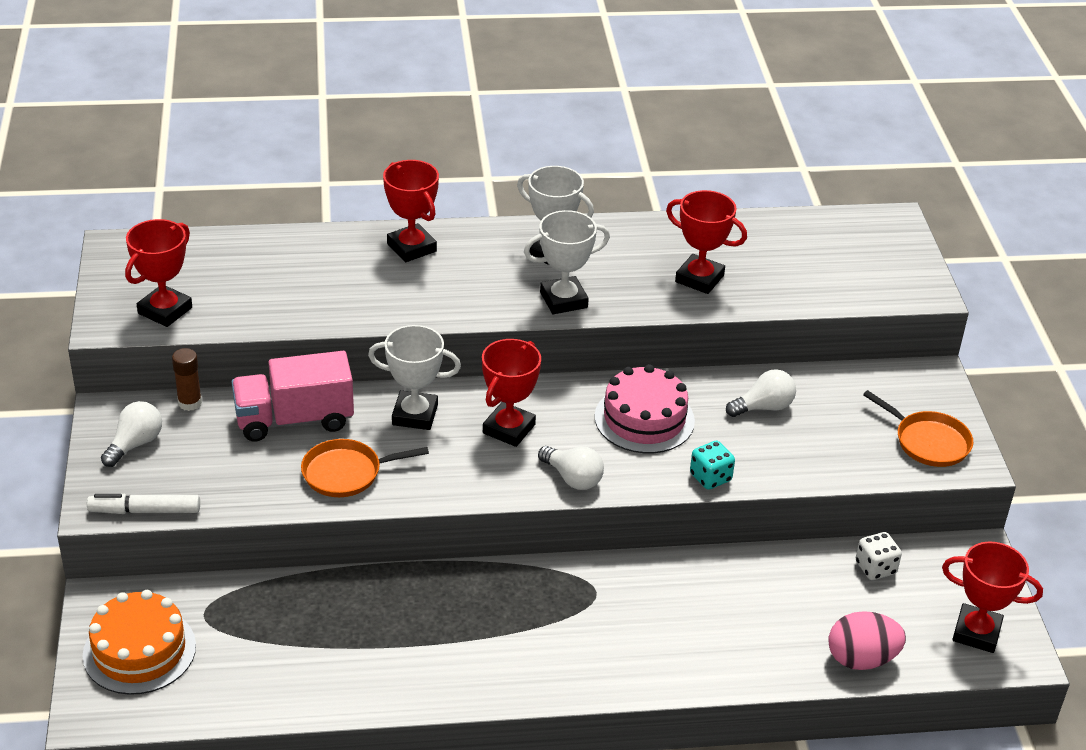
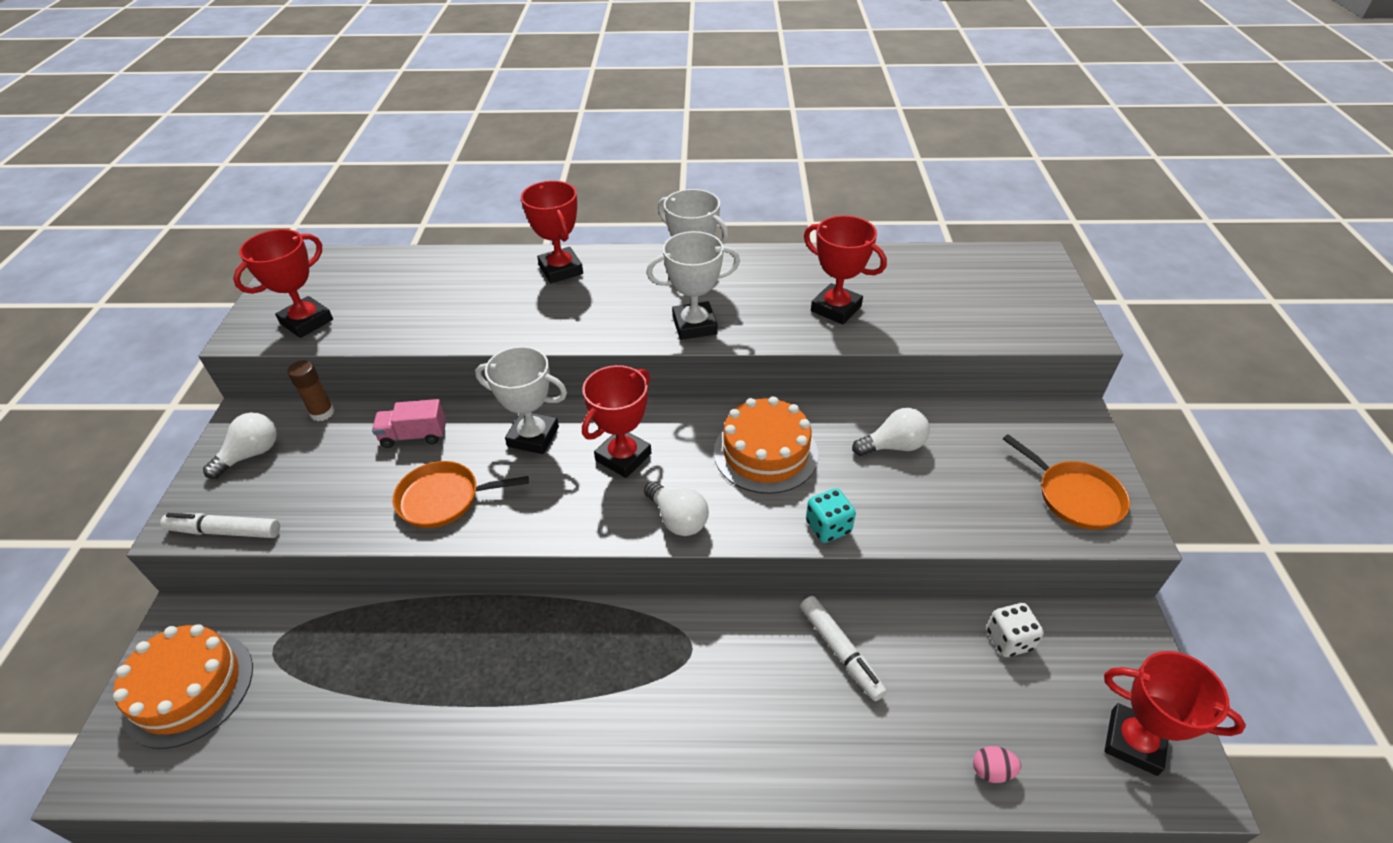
camera: 10 degrees right, 5 degrees up
pink truck [232,351,354,442] -> pink truck [372,399,446,448], size x0.56
pink cake [595,364,695,453] -> orange cake [714,396,818,494]
pink egg [828,611,906,670] -> pink egg [973,746,1021,783], size x0.49
none -> white marker [800,596,887,701]

